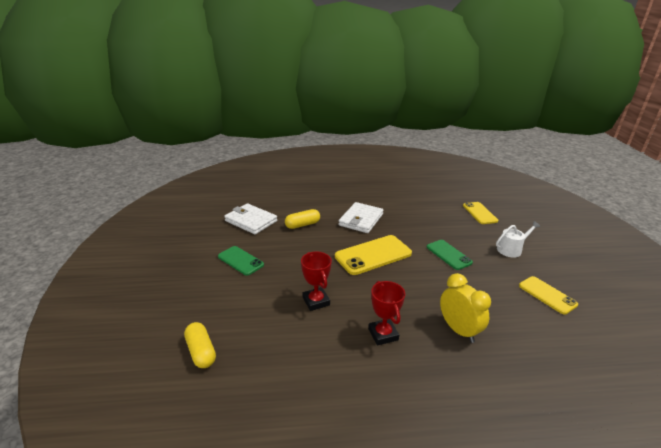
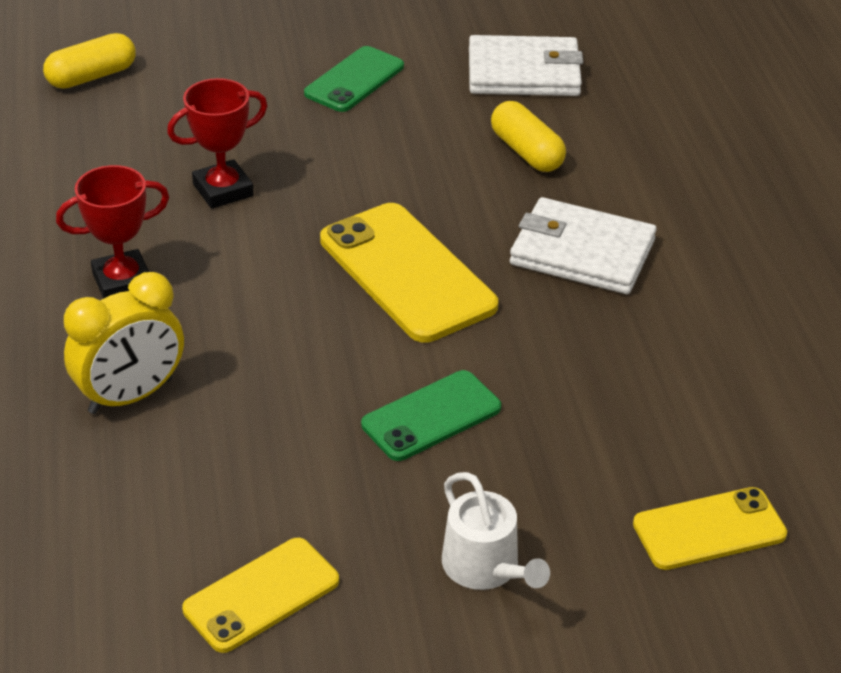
camera: 85 degrees right, 10 degrees up
white wallet [224,203,277,234] -> white wallet turned 60 degrees clockwise [469,35,583,96]

